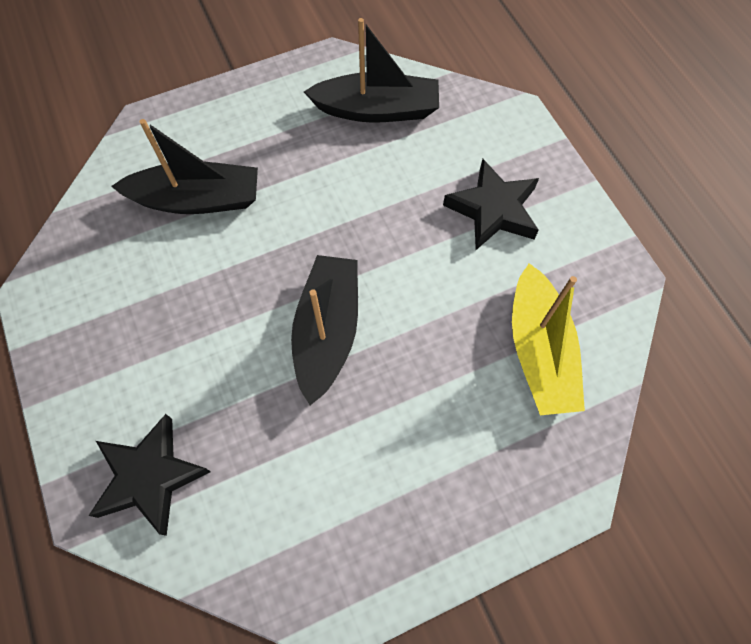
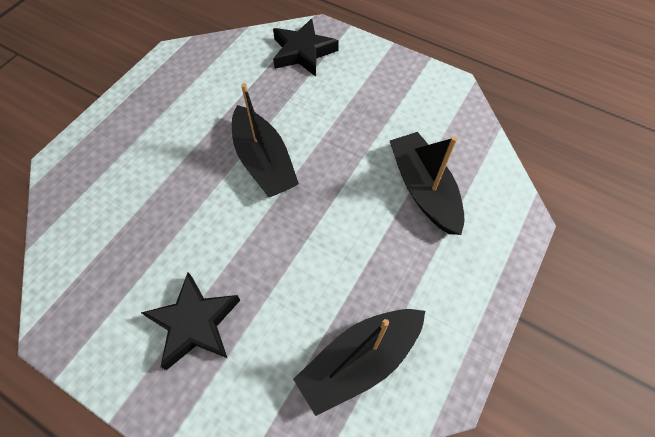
camera: 145 degrees right, 5 degrees down
black boat [111,119,258,214] -> black boat turned 105 degrees clockwise [390,132,465,235]
yellow boat [512,263,585,415] -> none

